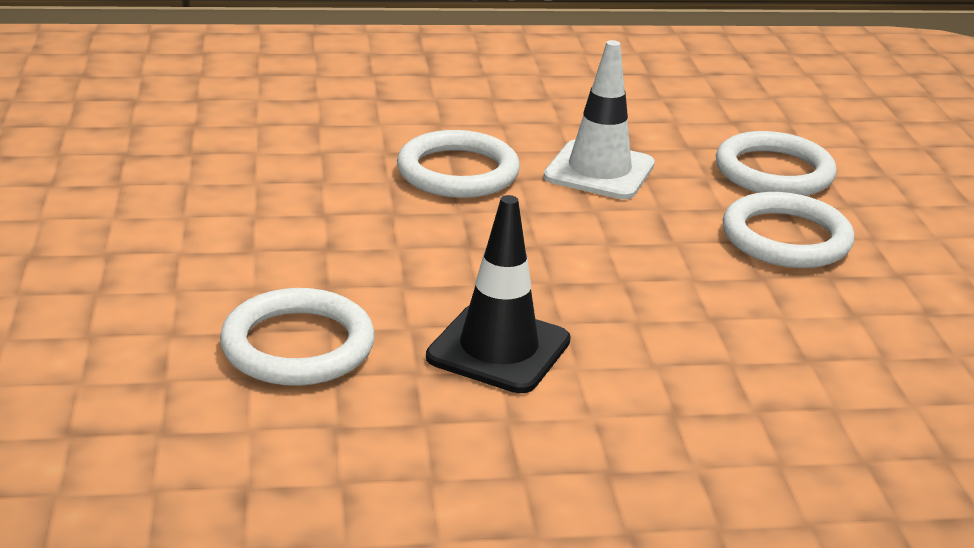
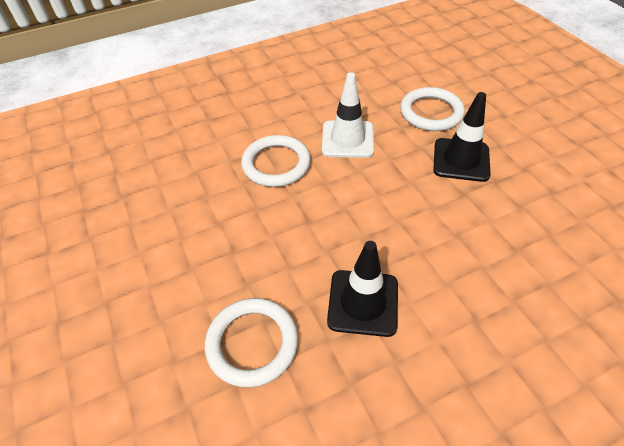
camera: 15 degrees left, 20 degrees up
white ring [723,192,855,268] -> black traffic cone [433,92,491,182]

